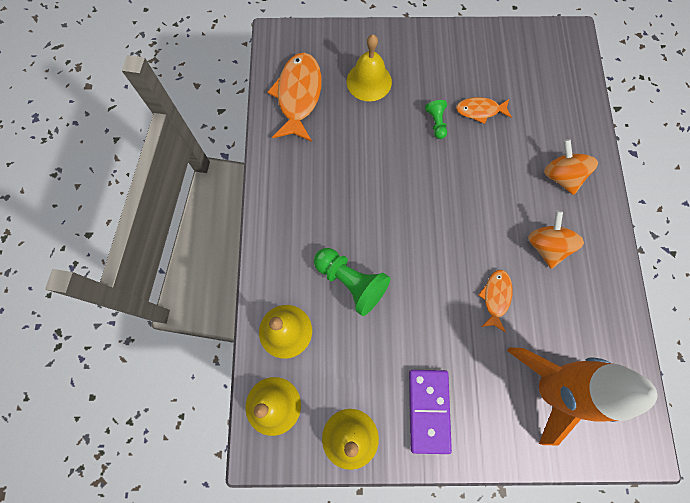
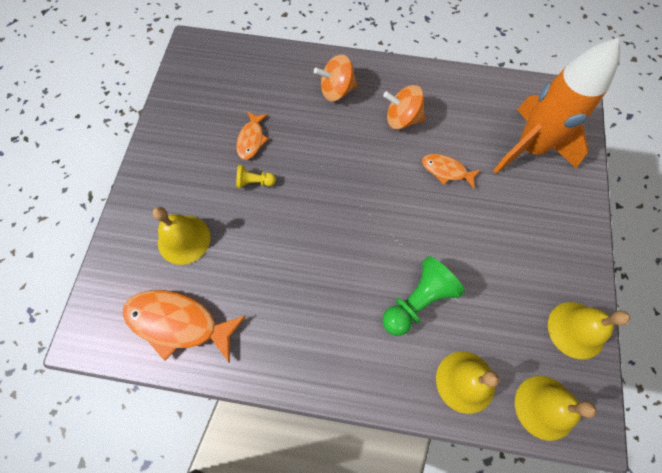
camera: 80 degrees left, 5 degrees down
purple domino [409,370,452,454] -> none
green pawn [425,100,447,139] -> yellow pawn [236,165,276,188]

